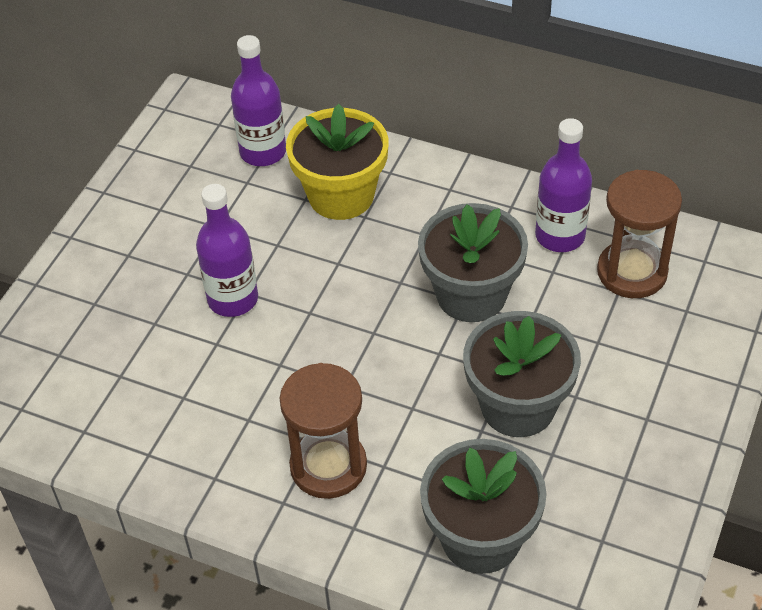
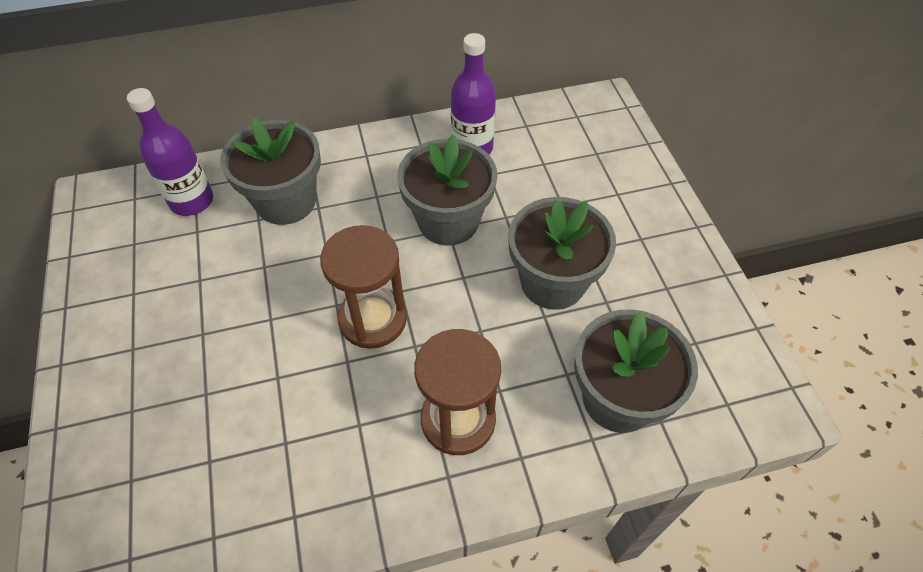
camera: 40 degrees left, 5 degrees up
purple bottle [196,184,258,317] -> none
yellow flower pot [286,104,389,220] -> grey flower pot [220,118,321,225]
brown hourglass [597,170,682,298] -> brown hourglass moved to [320,225,407,349]

